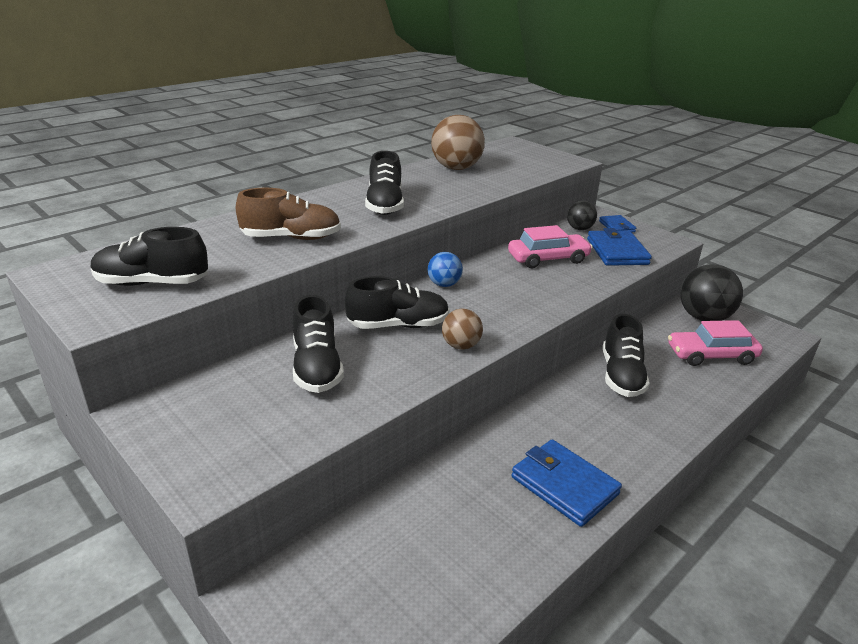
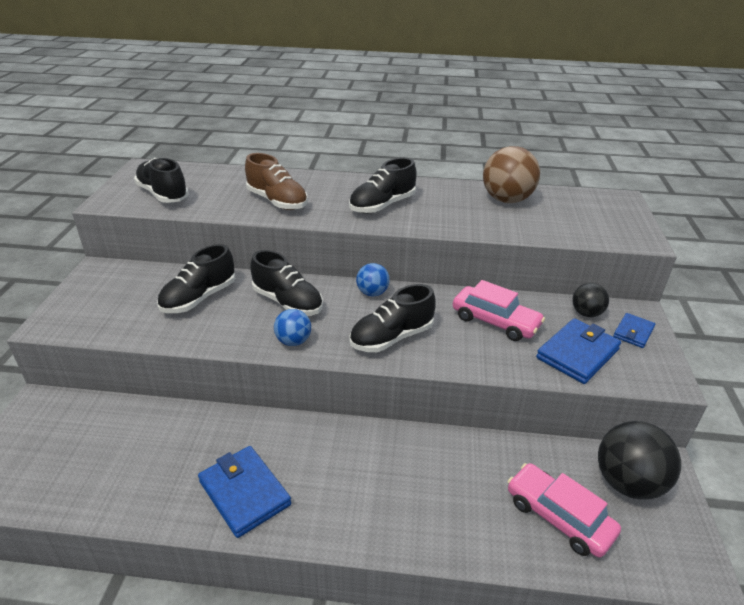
camera: 50 degrees right, 5 degrees up
brown ball [442,309,483,350] -> blue ball [274,309,311,346]
blue wallet [511,439,622,527] -> blue wallet turned 45 degrees counterclockwise [198,446,291,538]
black shoe [603,314,650,397] -> black shoe moved to [349,284,436,352]

